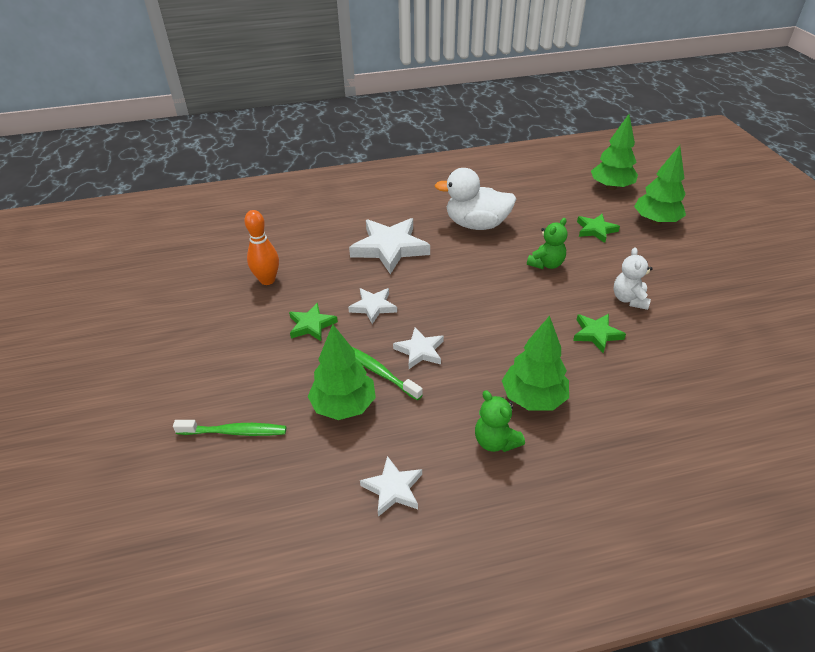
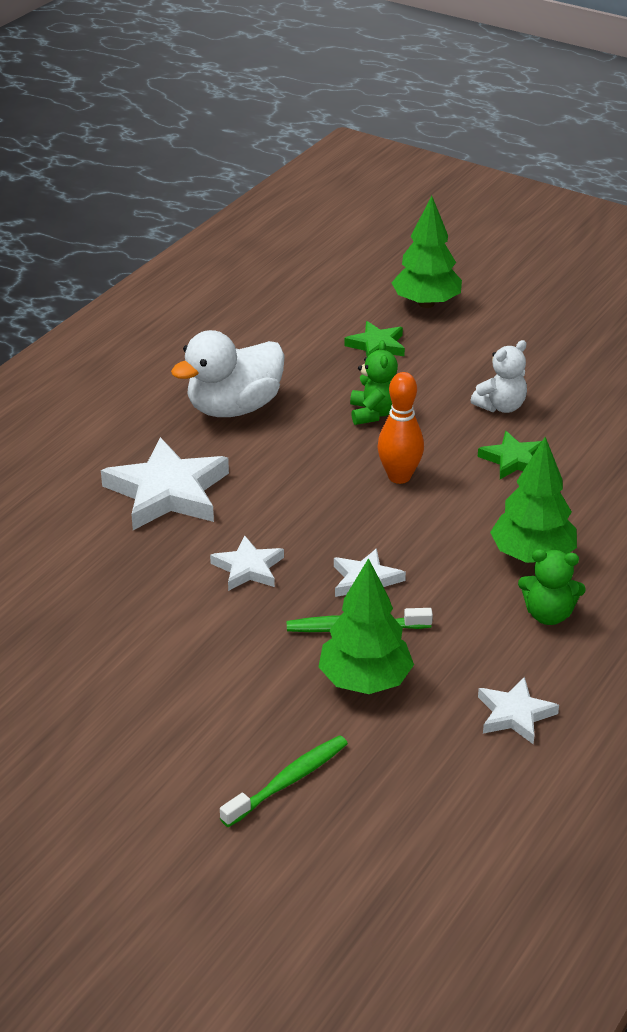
camera: 45 degrees left, 5 degrees down
orange bowling pin [244,210,279,285] -> orange bowling pin moved to [377,372,424,484]
green star [289,303,338,341] -> none
green tree [591,114,638,190] -> none
white teddy bear [614,247,653,310] -> white teddy bear turned 90 degrees counterclockwise [470,340,527,413]

